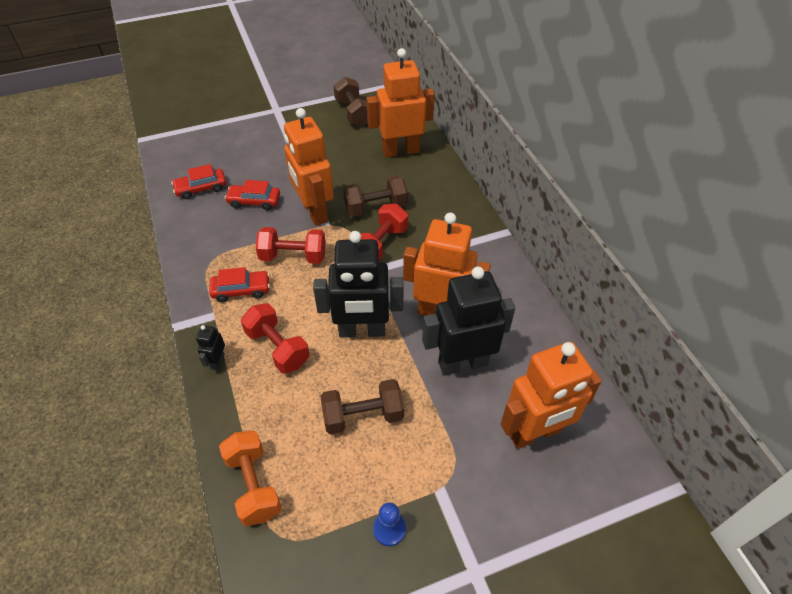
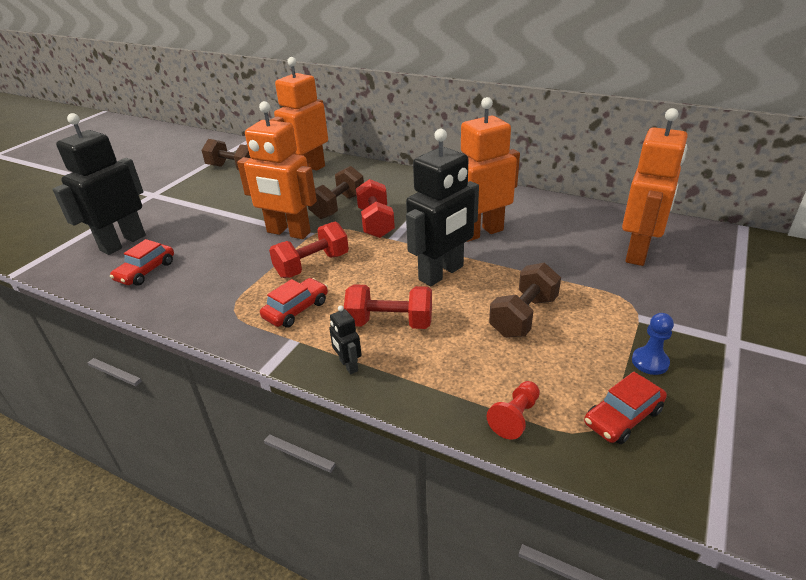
camera: 40 degrees left, 15 degrees down
orange dumbbell [219,431,282,526] -> red pawn [487,381,540,440]
red car [225,180,280,210] -> red car moved to [584,372,667,444]
black robot [422,267,515,375] -> black robot moved to [52,113,146,255]

